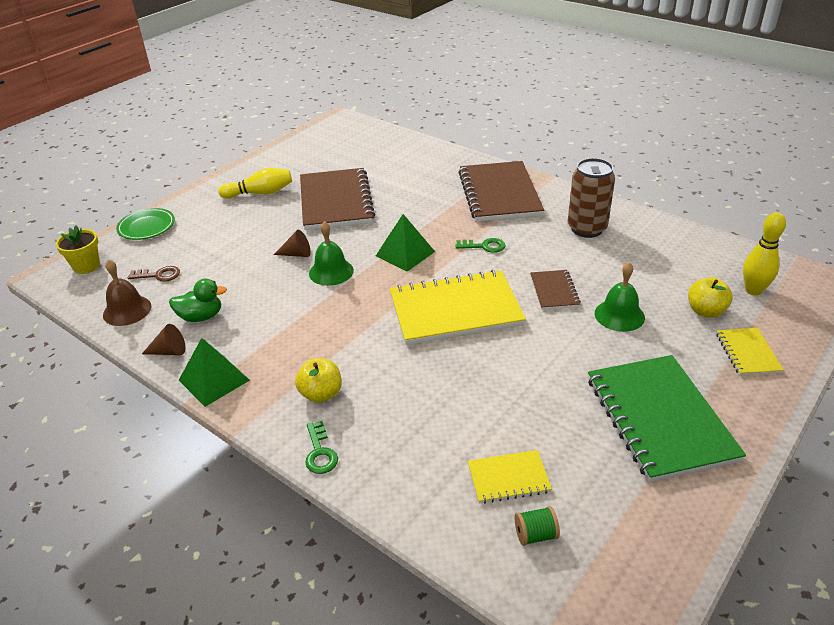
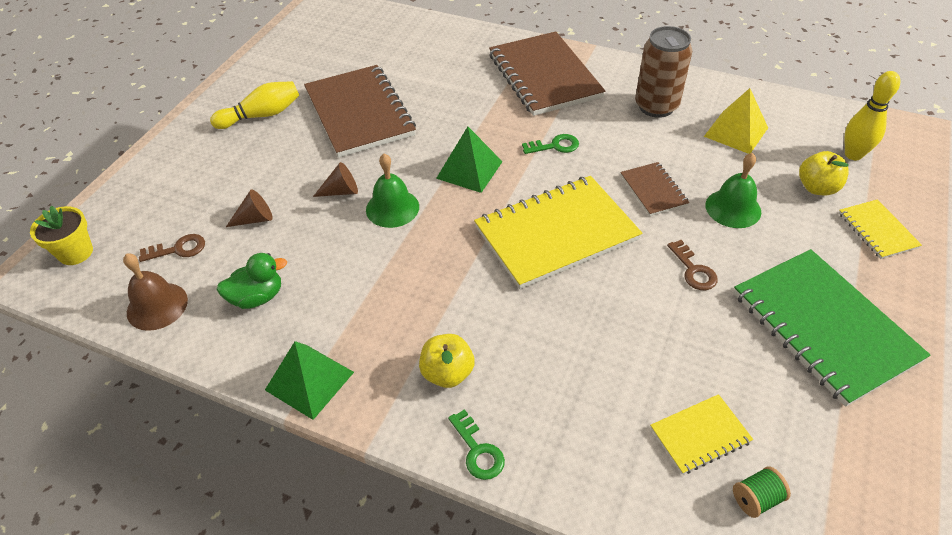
camera: 15 degrees left, 10 degrees up
green plate [116,208,175,240] -> none
brown cone [142,324,186,355] -> brown cone moved to [226,189,273,227]
none -> brown key [667,240,718,290]
none -> yellow pyramid [704,88,768,154]

